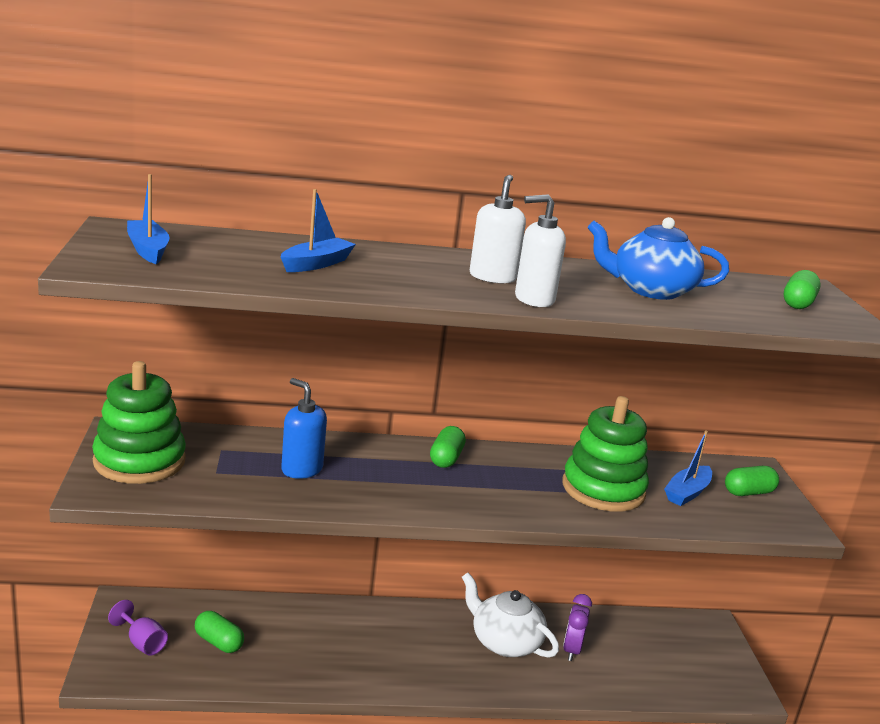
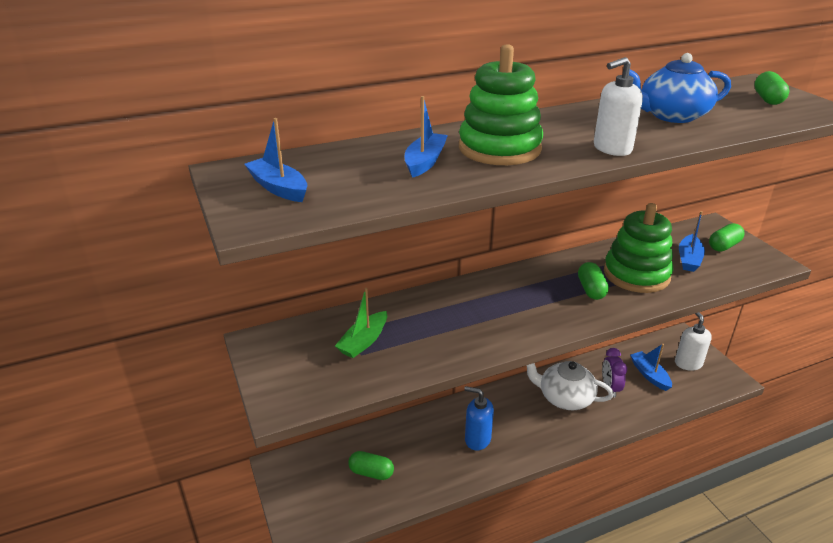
camera: 15 degrees left, 10 degrees up
green stacking toy [92,361,186,484] -> green stacking toy moved to [459,44,543,165]
purple goblet [108,600,168,656] -> none
blue soap dispenser [281,378,327,479] -> blue soap dispenser moved to [464,386,494,451]
green capsule [430,426,466,468] -> green capsule moved to [578,262,609,300]
white soap dispenser [470,175,526,283] -> white soap dispenser moved to [675,312,712,371]
none -> green boat [335,288,387,358]
none -> blue boat [630,344,672,391]

